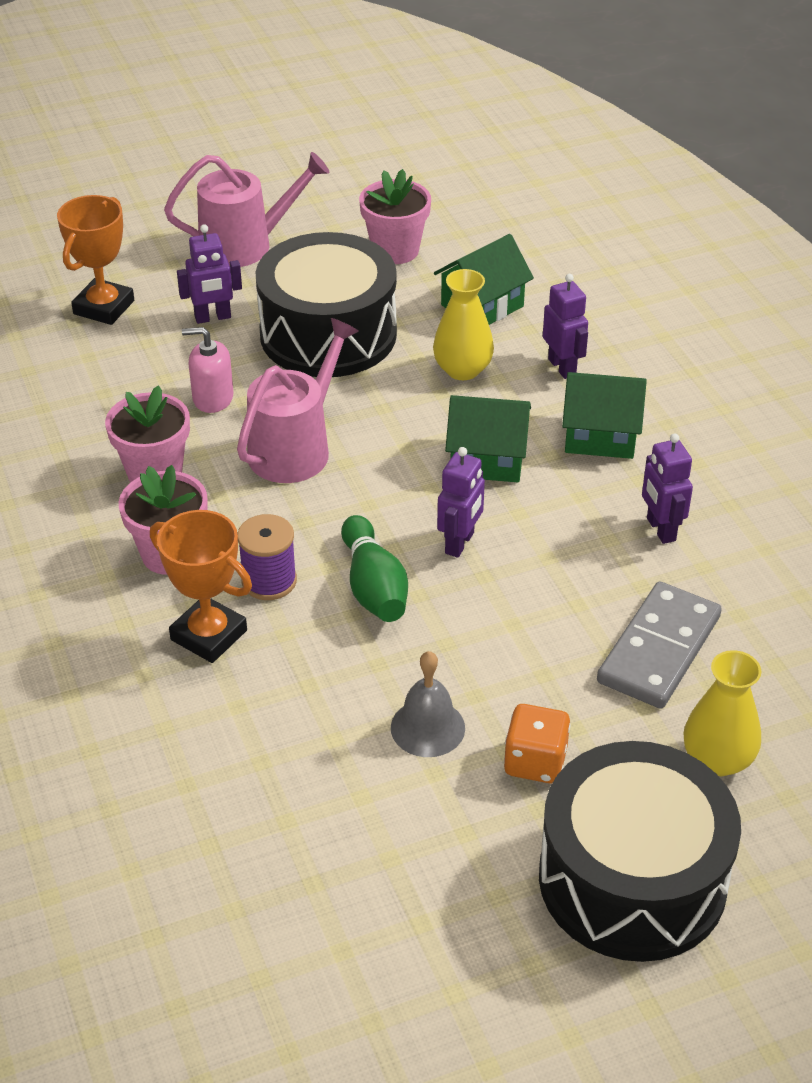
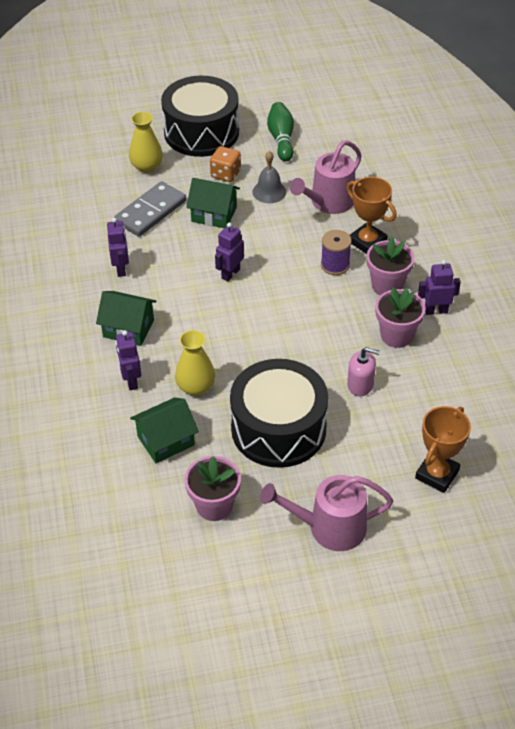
camera: 170 degrees left, 5 degrees up
purple robot [177,224,242,324] -> purple robot moved to [418,260,461,315]
pink watering can [237,318,359,483] -> pink watering can moved to [290,140,362,214]
green bowling pin [341,515,408,622] -> green bowling pin moved to [267,102,294,162]
green house [445,395,531,482] -> green house moved to [186,178,240,228]

